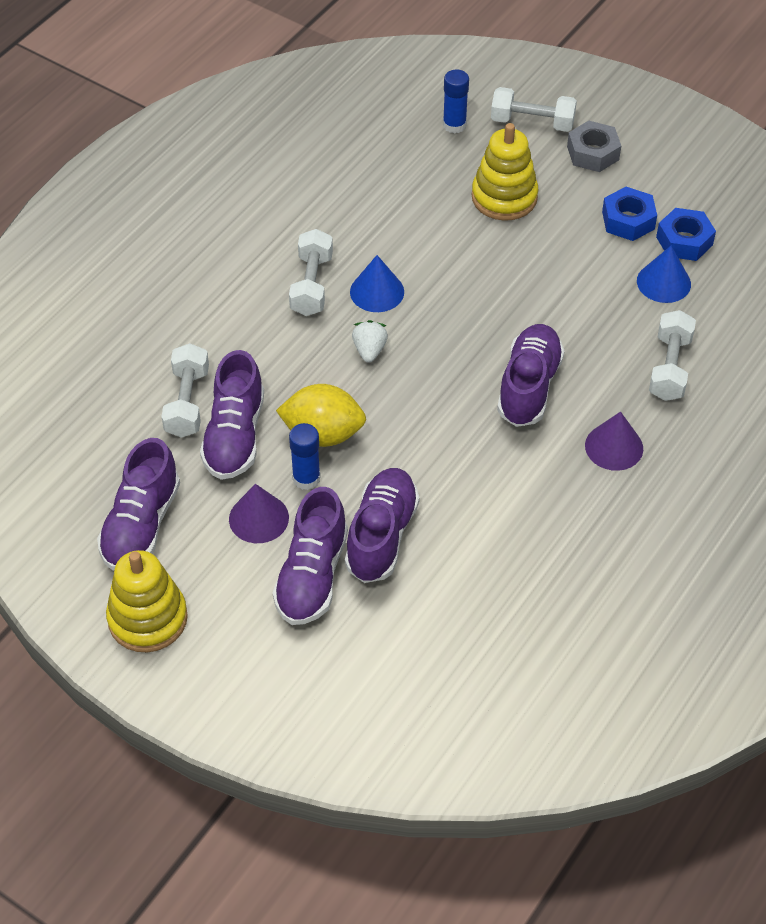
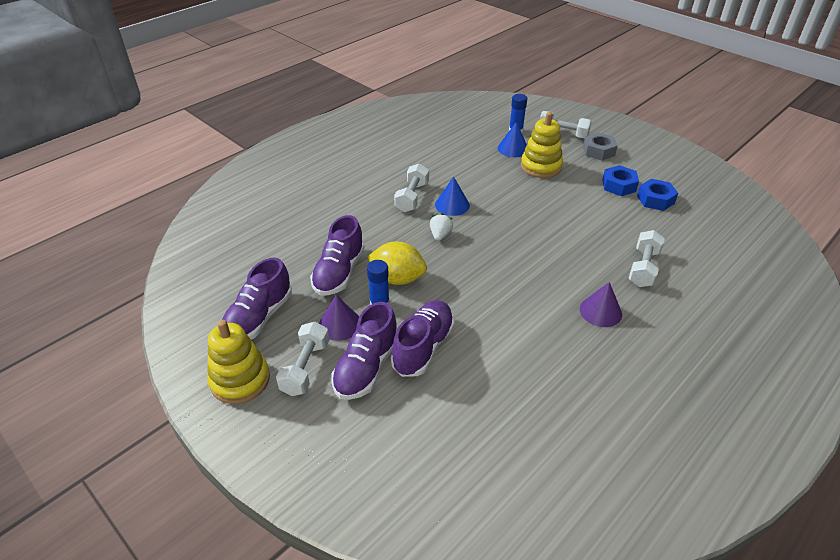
camera: 10 degrees right, 10 degrees down
white dumbbell [162,343,209,438] -> white dumbbell moved to [276,322,329,396]
purple shoe [497,324,564,427] -> none
blue cone [637,246,691,303] -> blue cone moved to [498,122,527,157]

